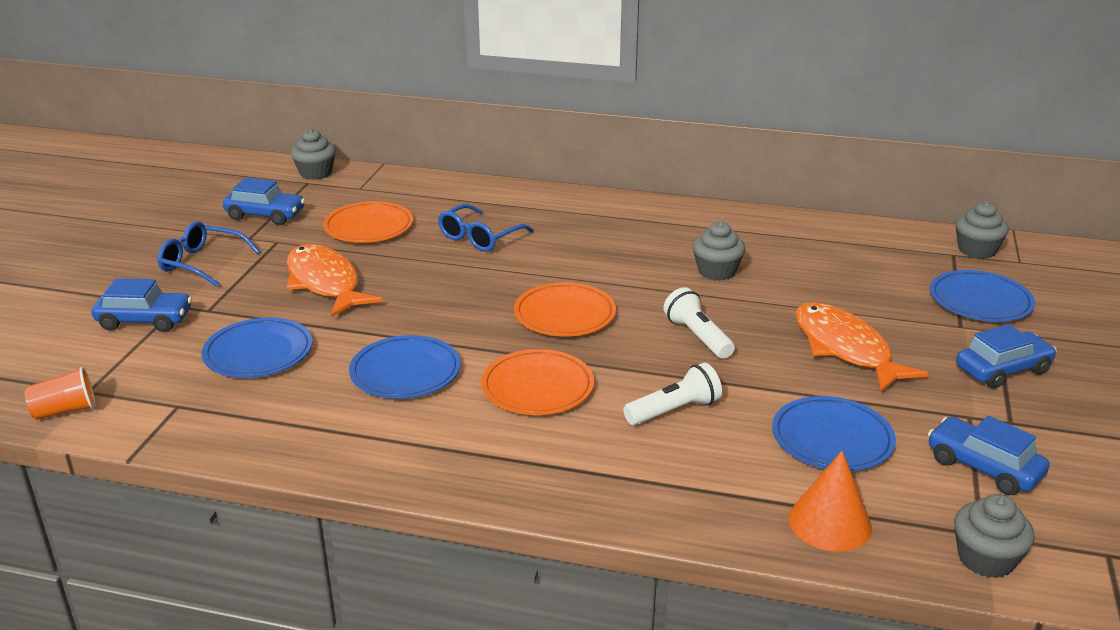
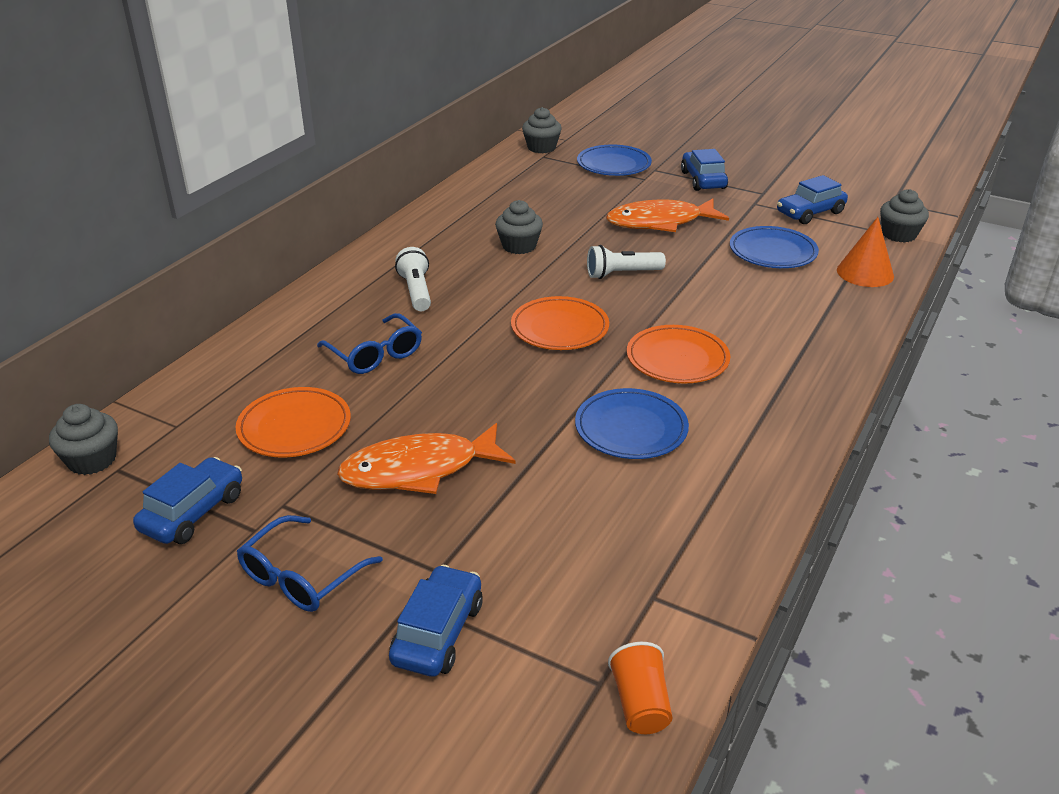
camera: 75 degrees left, 5 degrees up
blue plate [202,318,313,378] -> none
white flashlight [623,363,722,425] -> white flashlight moved to [395,247,431,311]

